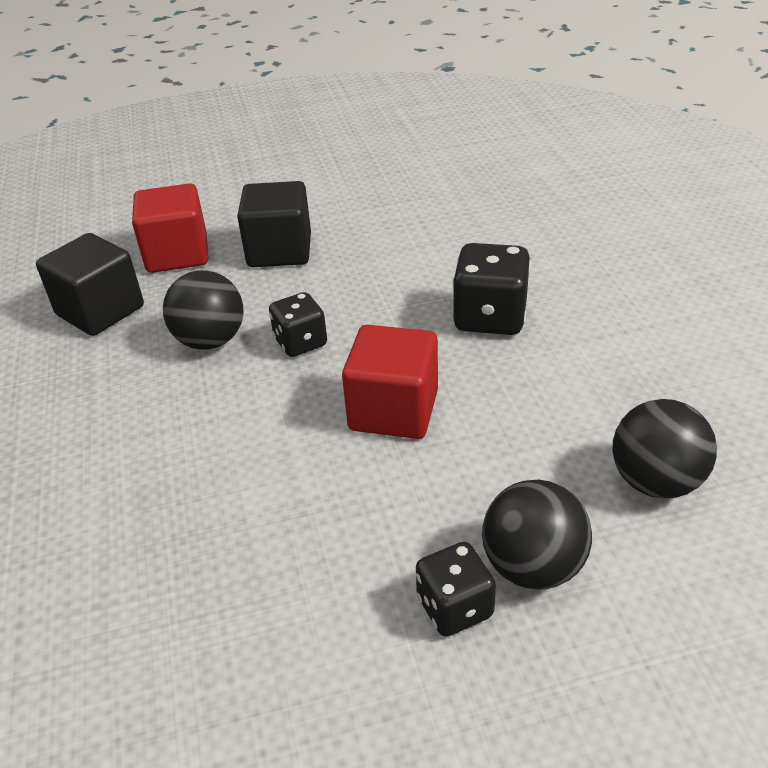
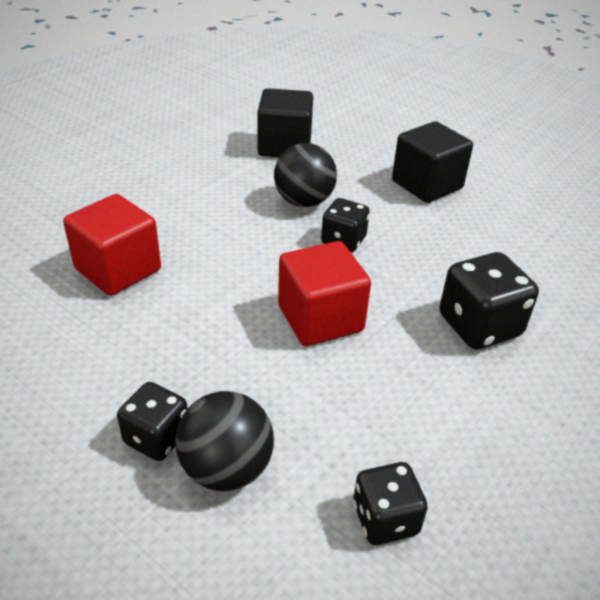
camera: 50 degrees right, 0 degrees up
red cube [132,183,208,273] -> red cube moved to [63,194,161,296]
black ball [612,399,717,499] -> black dice [353,462,428,545]

